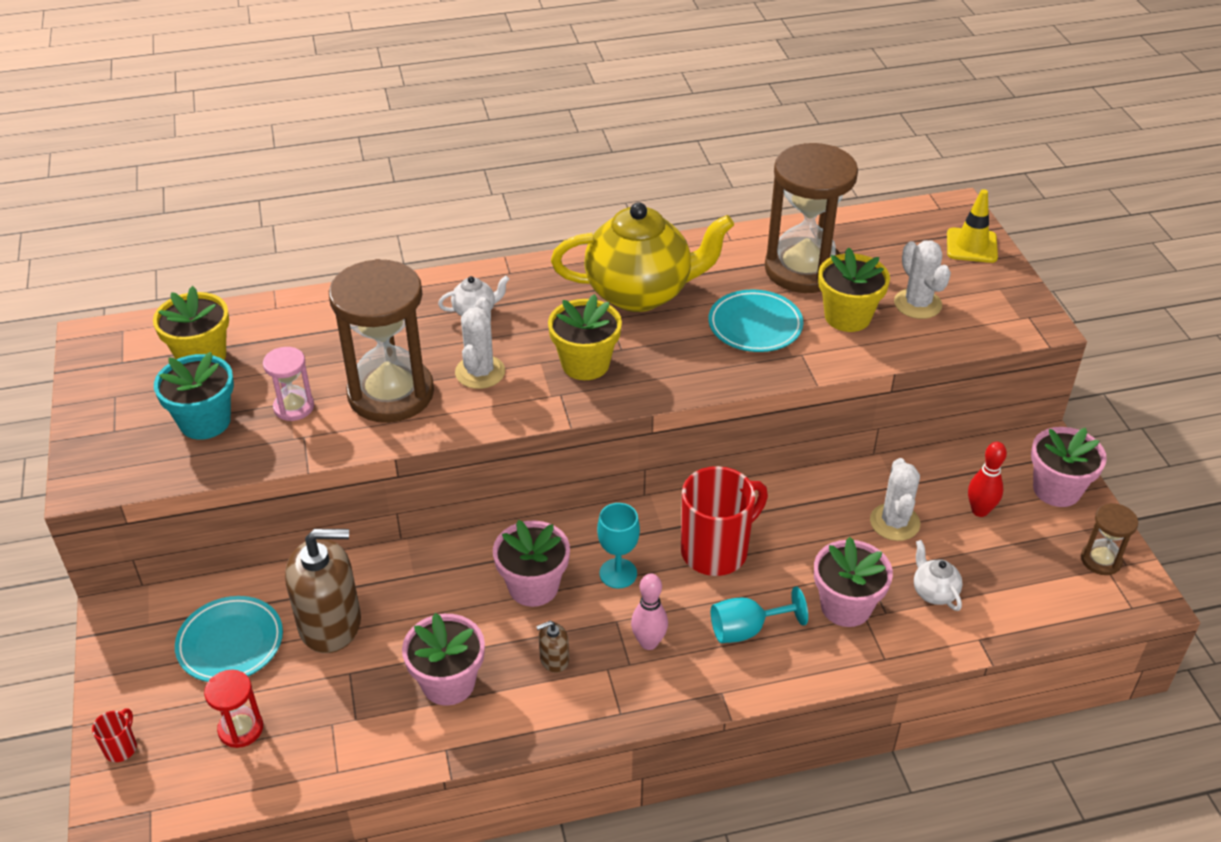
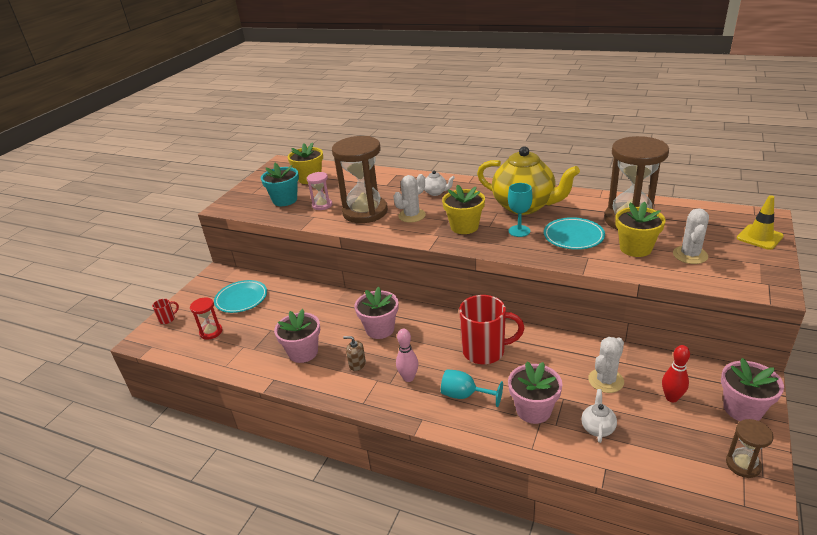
camera: 40 degrees right, 10 degrees down
brown soap dispenser [285,529,361,653] -> none
turquoise goblet [597,503,640,589] -> turquoise goblet moved to [508,183,533,237]

